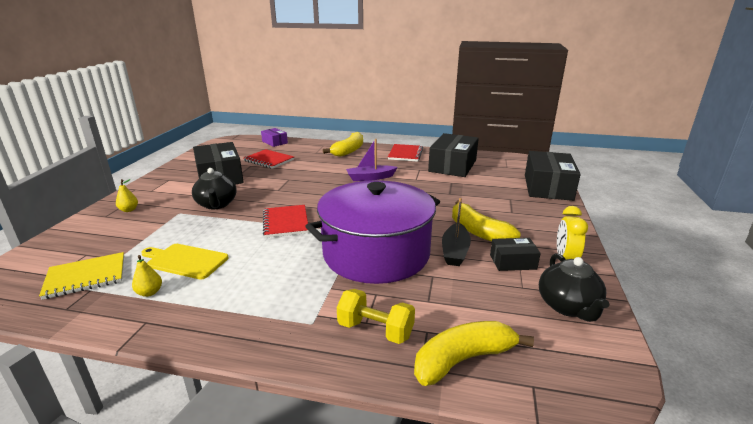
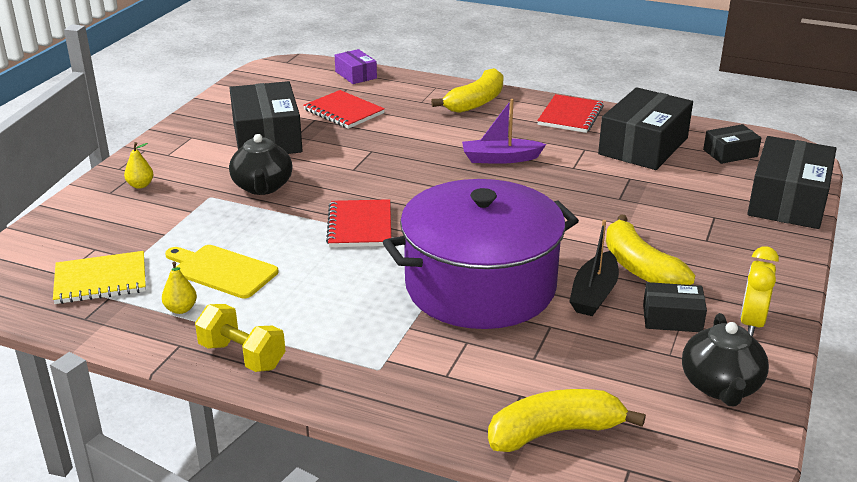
camera: 10 degrees right, 5 degrees up
yellow dumbbell [337,289,415,344] -> yellow dumbbell moved to [195,304,285,372]
none -> black box [703,124,761,164]

